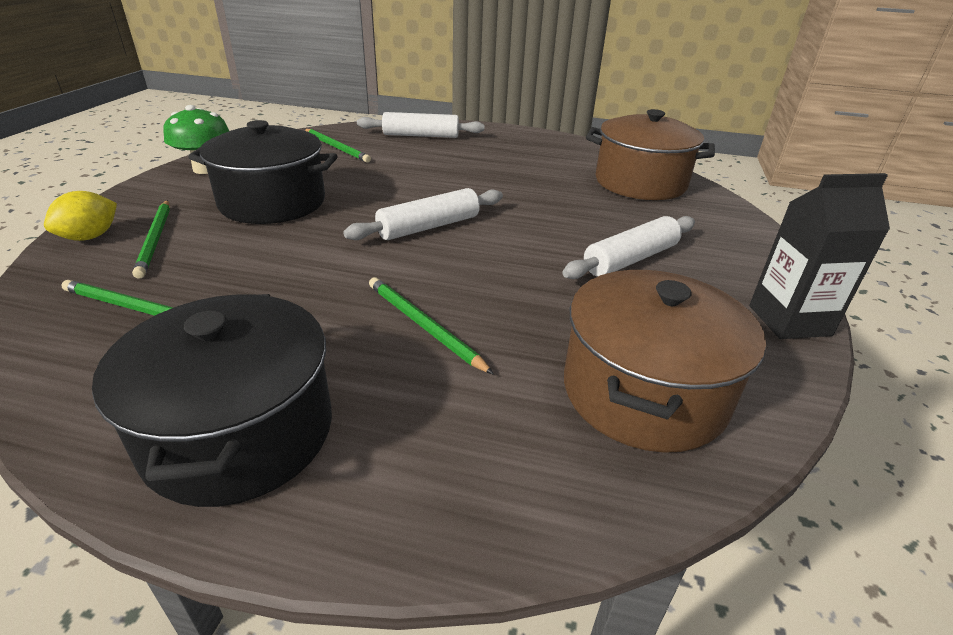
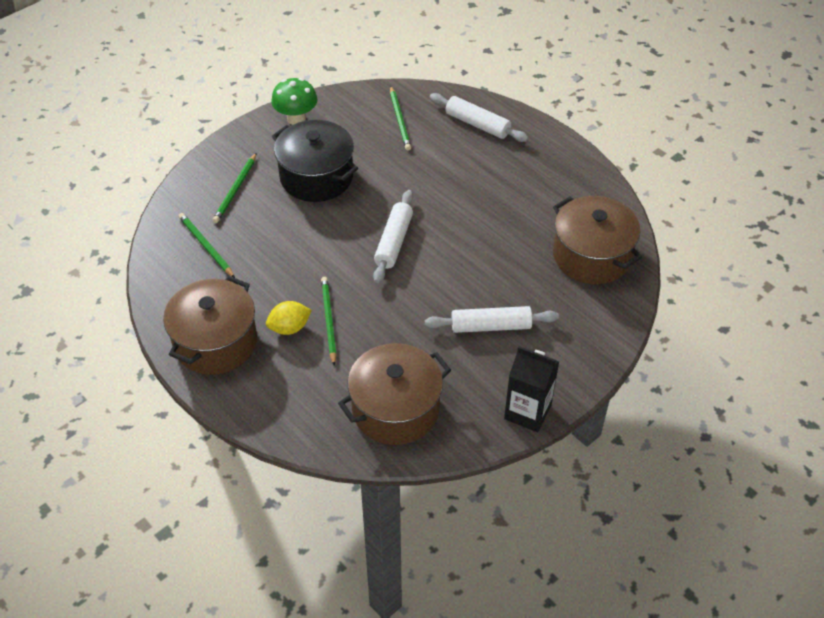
camera: 35 degrees right, 15 degrees up
yellow lemon [44,191,117,241] -> yellow lemon moved to [266,301,312,335]
black pot [92,294,332,507] -> brown pot [163,276,257,375]
white rolling pin [343,188,503,240] -> white rolling pin turned 75 degrees counterclockwise [373,190,413,283]

